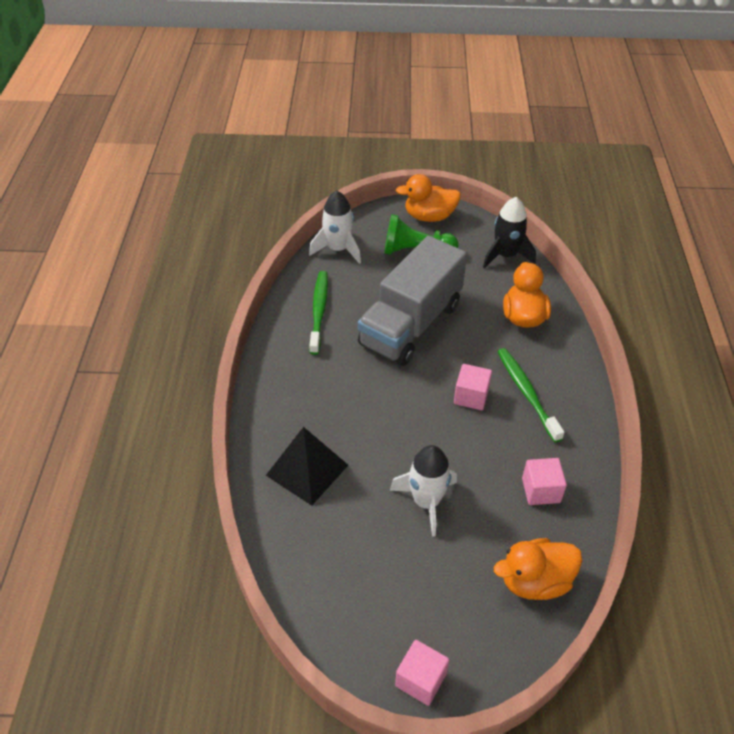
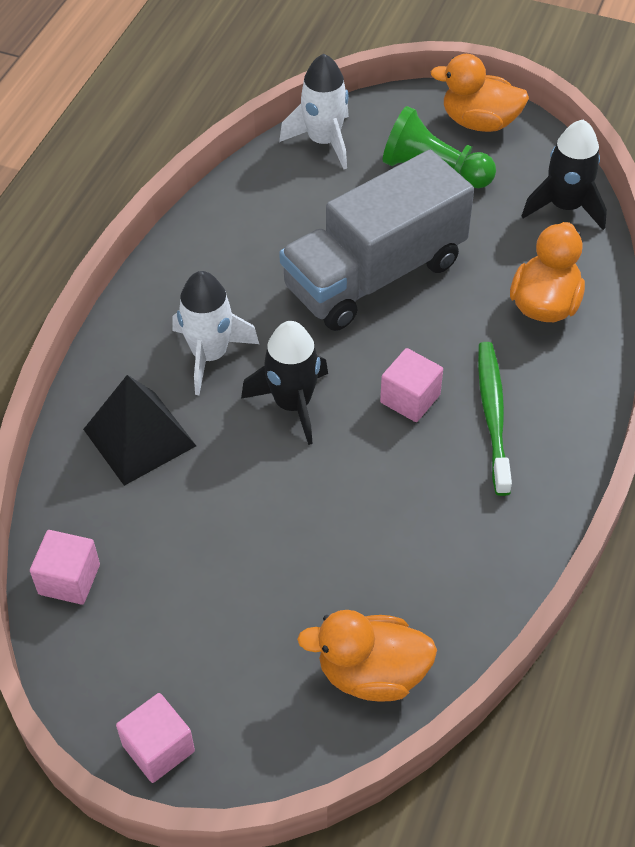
camera: 20 degrees right, 5 degrees up
green toothbrush [309,271,328,355] -> none
white rocket [390,445,457,537] -> white rocket moved to [173,271,259,395]
pink cube [522,458,567,505] -> pink cube moved to [30,530,100,605]
none -> black rocket [241,321,328,445]

